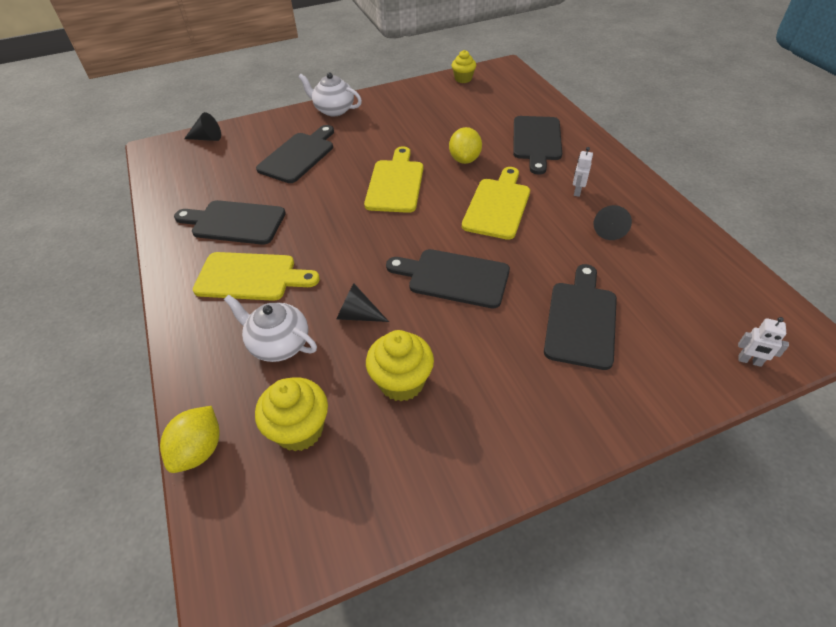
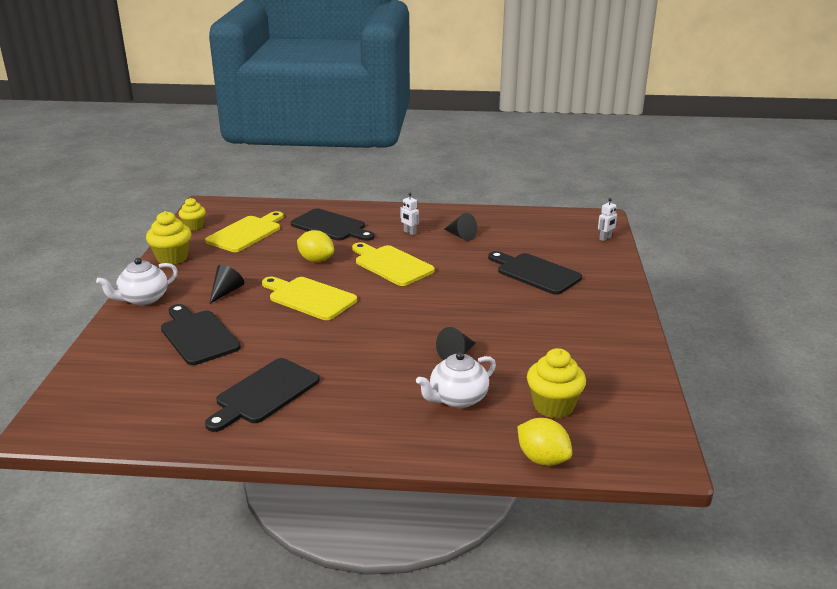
camera: 65 degrees left, 20 degrees down
black cone [184,112,221,141] -> black cone moved to [209,265,244,304]
yellow cutting board [193,252,320,301] -> yellow cutting board moved to [205,211,284,252]
yellow cupcake [366,330,434,402] -> yellow cupcake moved to [146,211,191,265]
black cutting board [386,249,510,308] -> none

